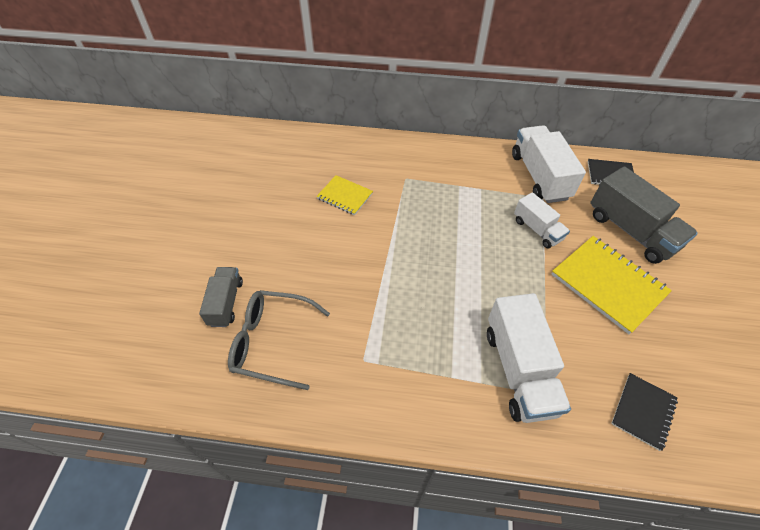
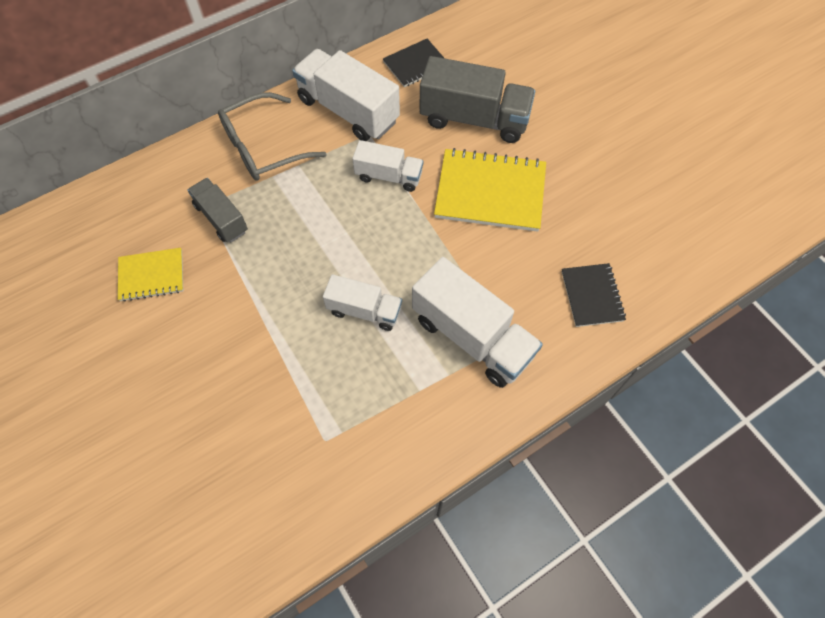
camera: 40 degrees left, 10 degrees up
grey truck [199,267,243,327] -> grey truck moved to [187,178,248,242]
grey glasses [228,290,330,390] -> grey glasses moved to [218,92,327,181]
none -> white truck [323,274,402,331]

